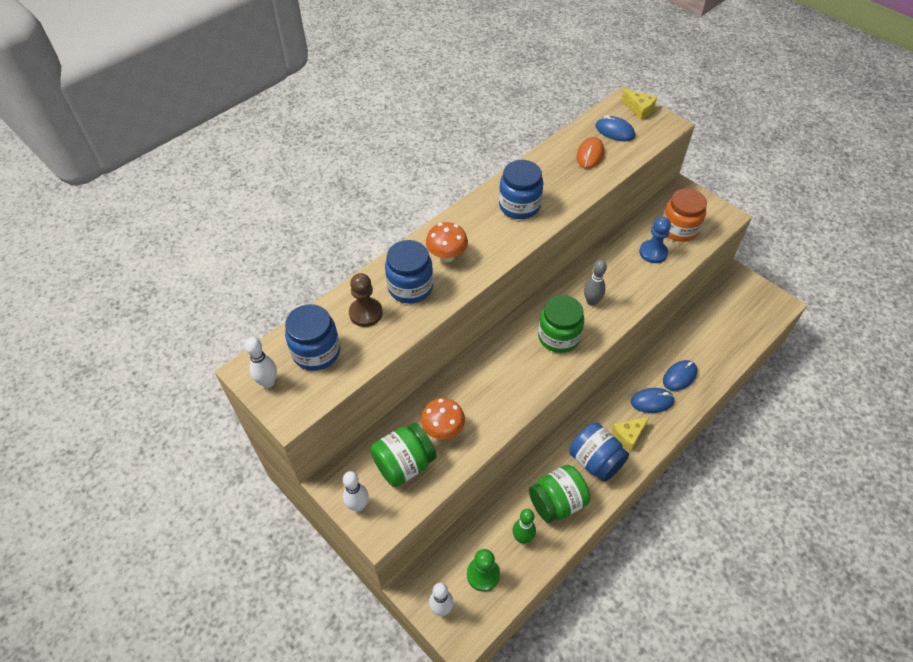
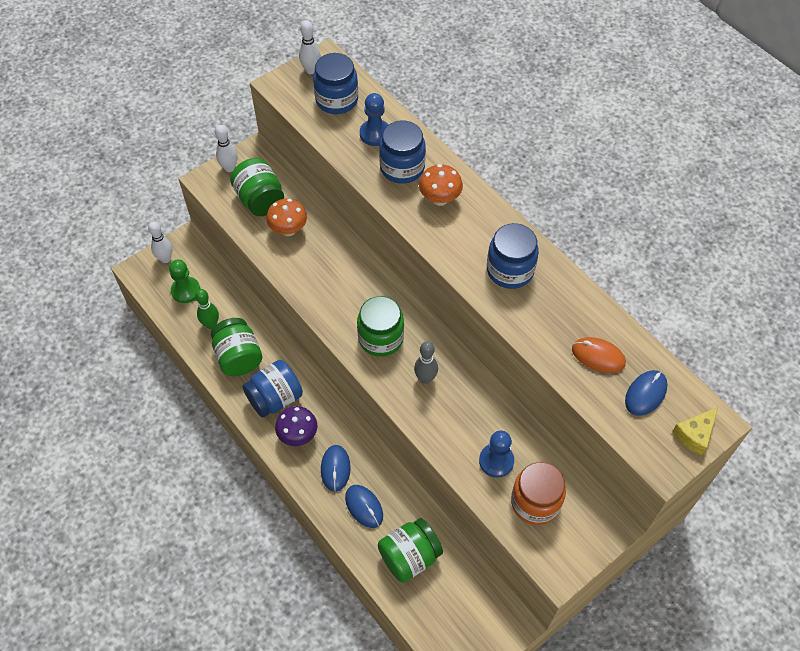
camera: 95 degrees right, 5 degrees up
brown pawn [349,273,383,327] -> blue pawn [360,93,389,146]
yellow cheese [611,417,649,452] -> purple mushroom [275,406,317,446]
none -> green jar [378,518,443,583]

